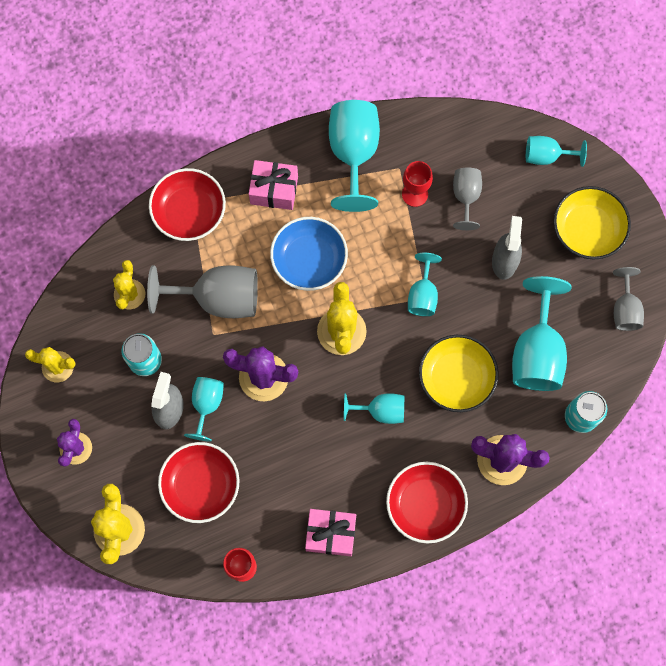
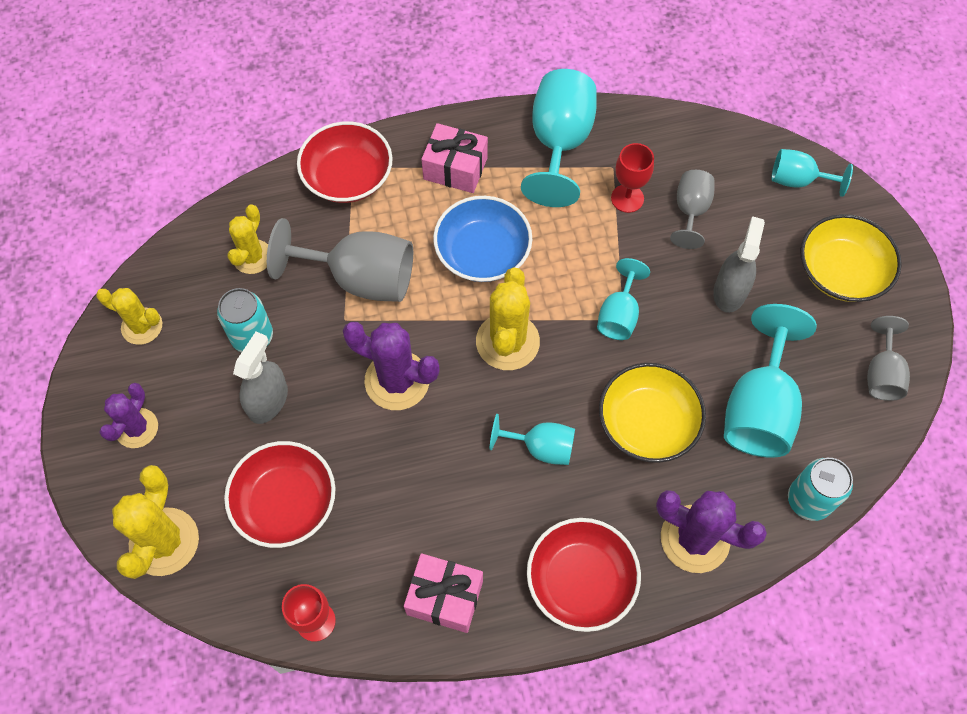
camera: 10 degrees right, 10 degrees down
turquoise goblet [184,377,224,442] -> none

